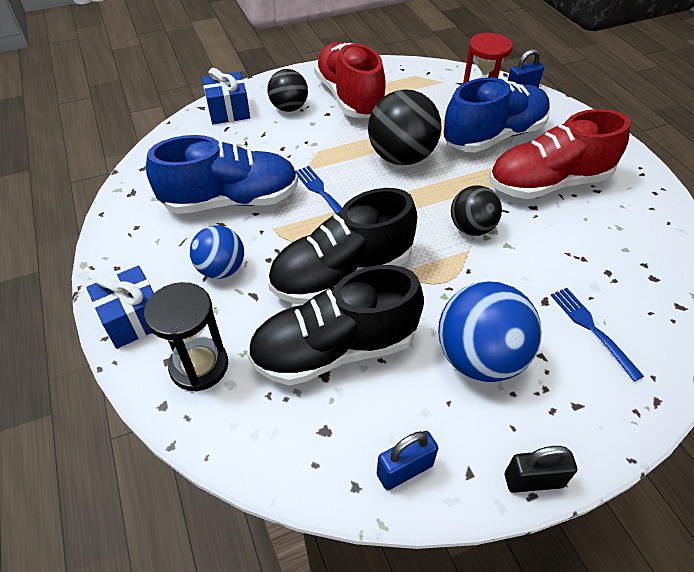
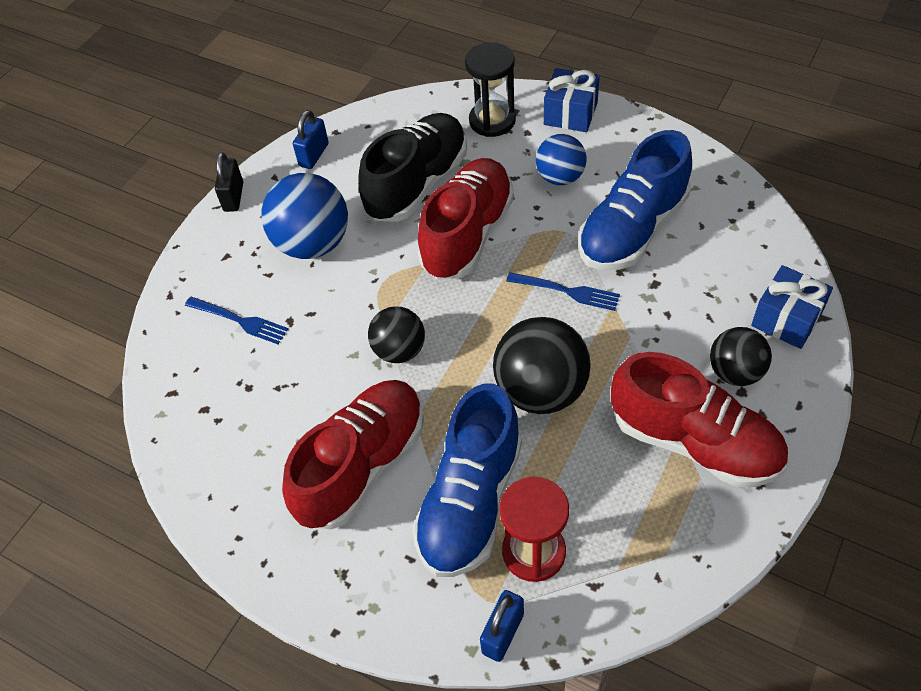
camera: 145 degrees right, 5 degrees up
black shoe [268,188,417,305] -> red shoe [418,158,514,280]
black padlock [505,446,577,493] -> black padlock turned 45 degrees counterclockwise [215,152,243,212]

